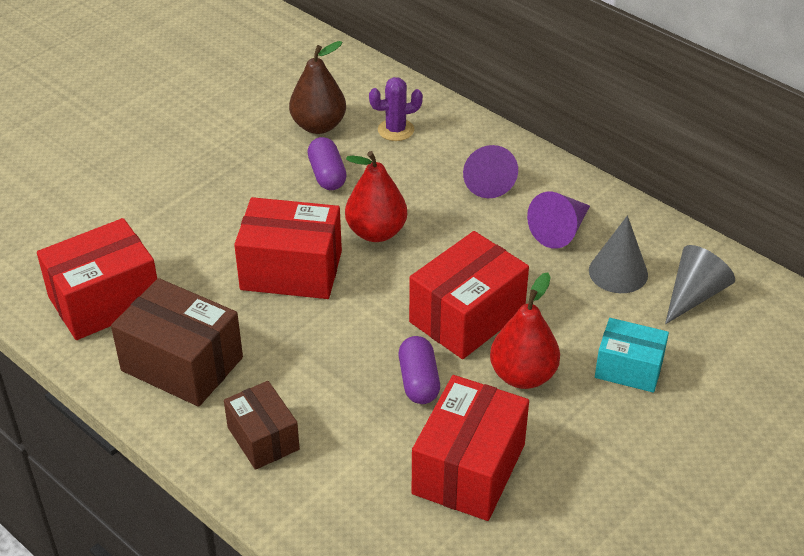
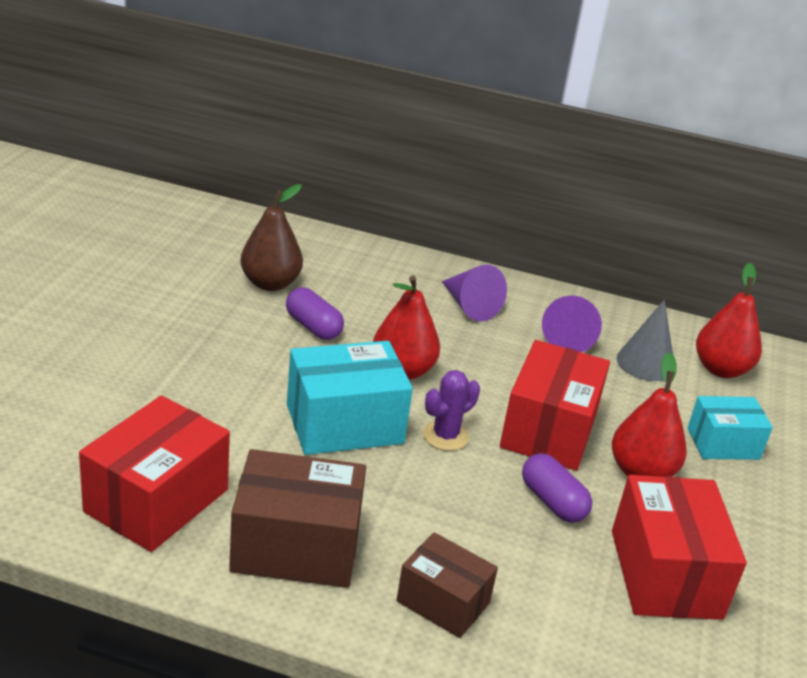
camera: 30 degrees left, 10 degrees down
red box [234,197,342,299] -> turquoise box [287,341,413,455]
purple cactus [369,77,423,141] -> purple cactus moved to [423,370,480,451]
grey cone [665,245,735,324] -> red pear [696,263,762,378]

